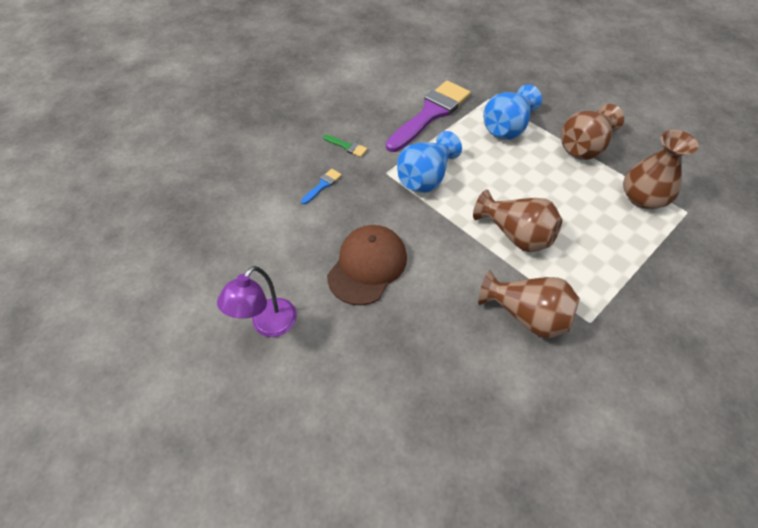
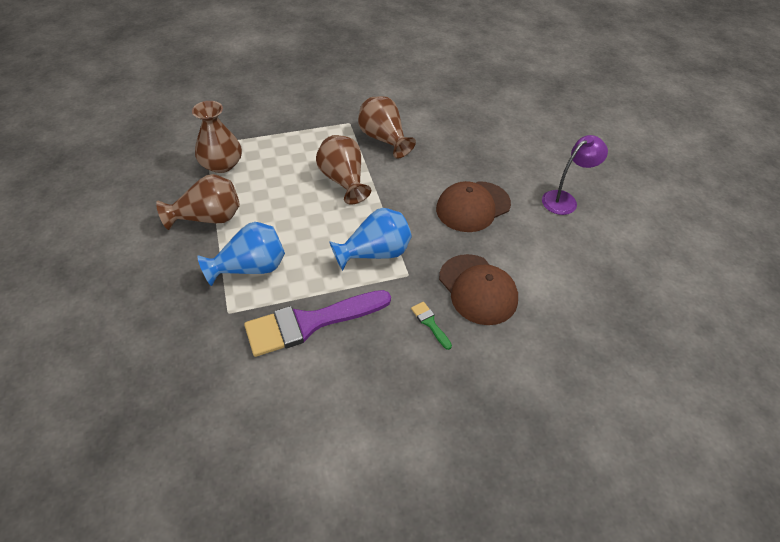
camera: 155 degrees left, 5 degrees down
blue brush [301,169,342,204] -> brown cap [439,254,518,325]

